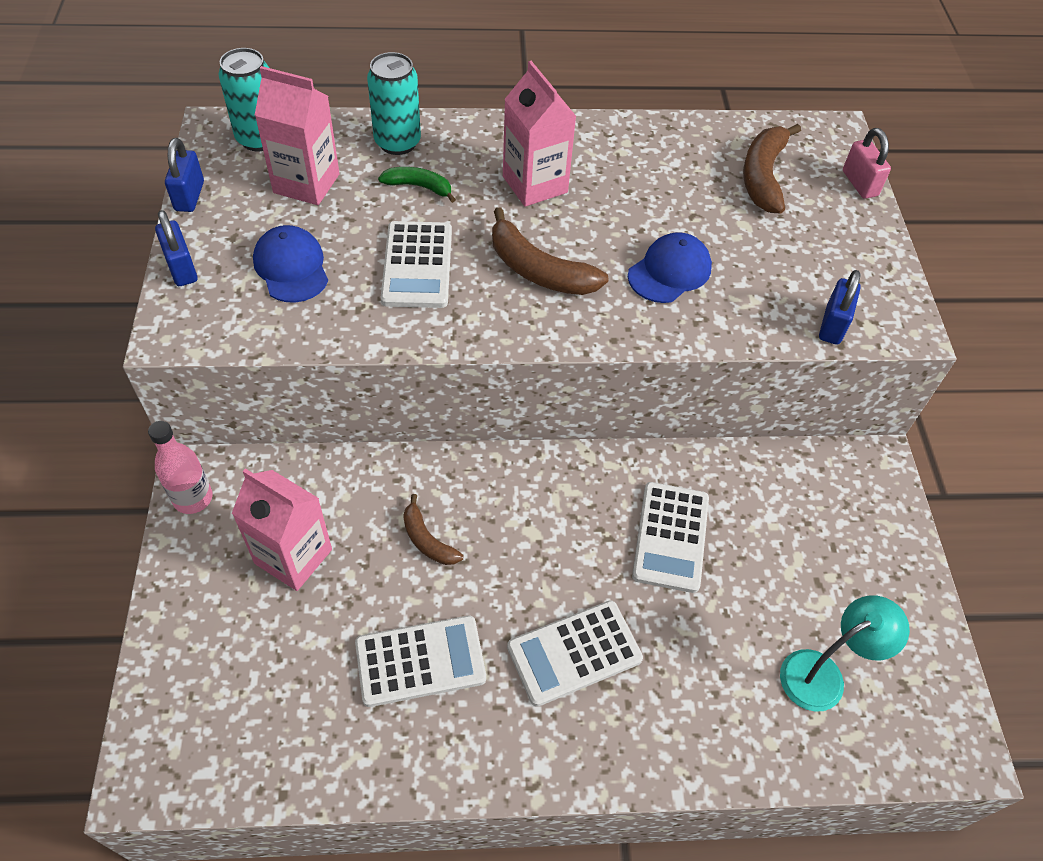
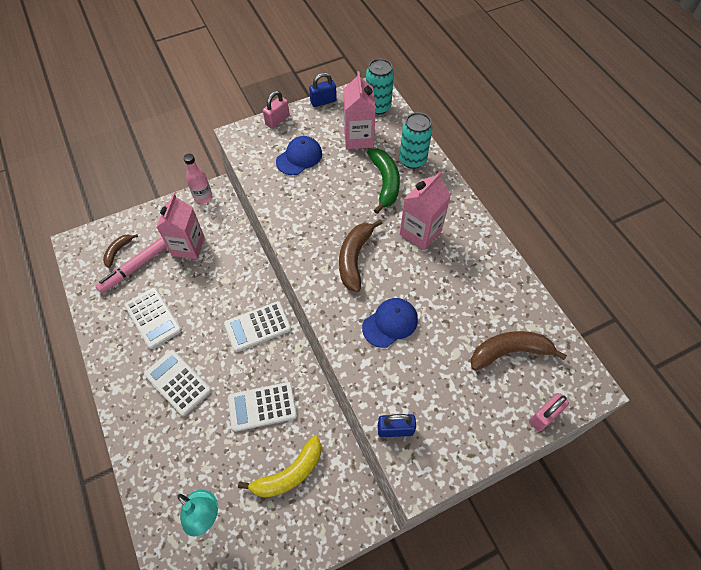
camera: 70 degrees right, 5 degrees up
blue padlock [155,210,198,286] -> pink padlock [263,91,290,129]
green banana [378,167,456,203] -> green banana [367,148,400,214], size x1.67
white calculator [381,221,452,308] -> white calculator moved to [224,301,291,352]
brown banana [403,494,463,565] -> brown banana moved to [103,234,138,268]
blue cap [628,232,712,303] -> blue cap turned 60 degrees counterclockwise [362,298,418,348]
none -> pink marker [96,238,167,293]
none -> yellow banana [238,435,321,498]

